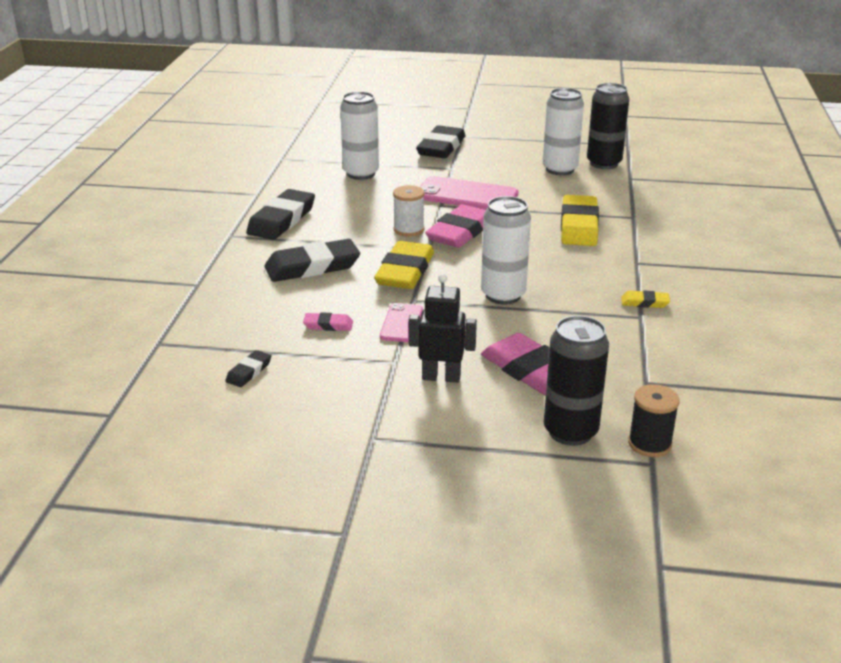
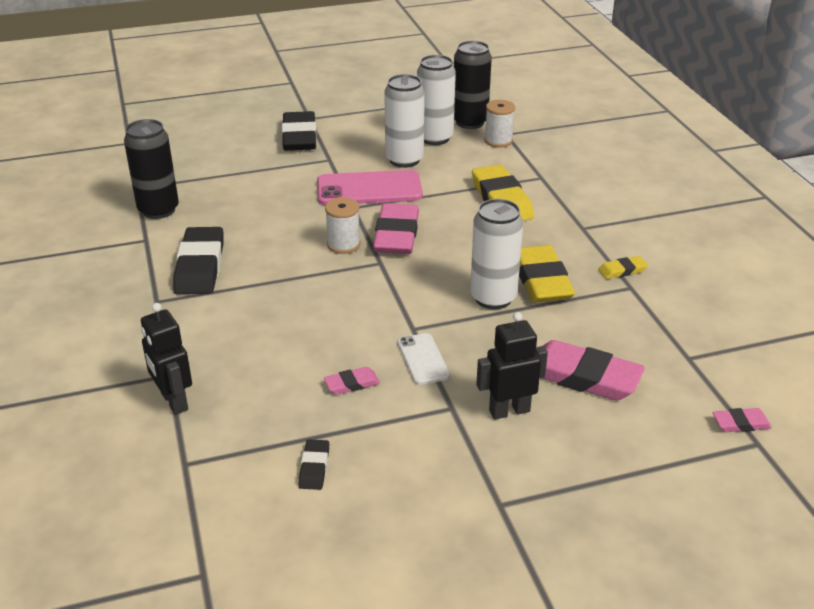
camera: 25 degrees left, 5 degrees up
black eraser [264,239,360,282] -> none
white can [340,92,379,180] -> white can moved to [384,74,425,168]
yellow eraser [374,241,434,289] -> yellow eraser moved to [519,245,575,302]
pink phone [380,303,423,342] -> white phone [397,333,450,385]
black can [544,316,609,446] -> black can moved to [124,119,179,219]
black spool [628,384,680,457] -> pink eraser [712,408,772,432]
none -> black robot [141,303,192,415]
none -> white spool [484,100,515,148]

